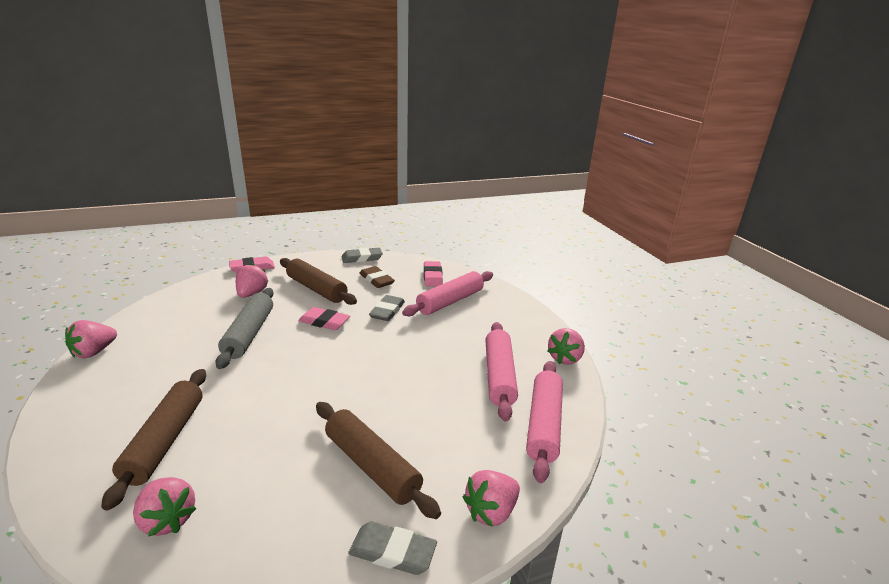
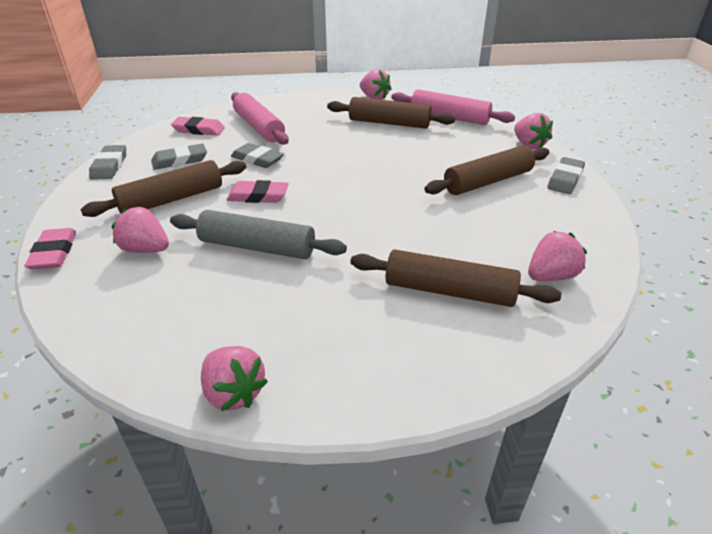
camera: 75 degrees left, 10 degrees up
pink eraser [298,307,350,330] -> pink eraser turned 60 degrees clockwise [227,180,289,203]
brown eraser [359,266,395,288] -> grey eraser [151,144,207,170]
pink rolling pin [485,322,518,422] -> brown rolling pin [327,97,455,129]

